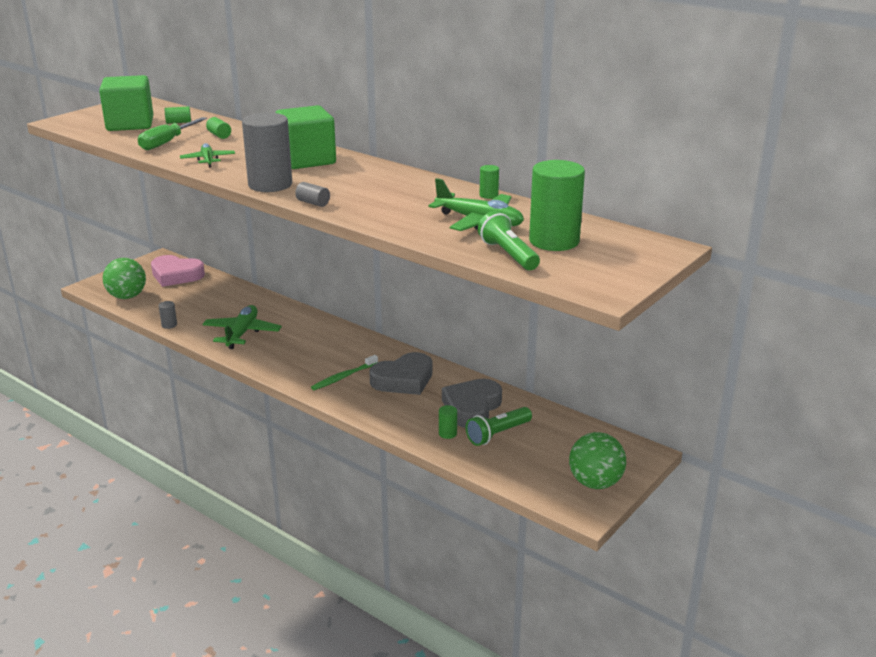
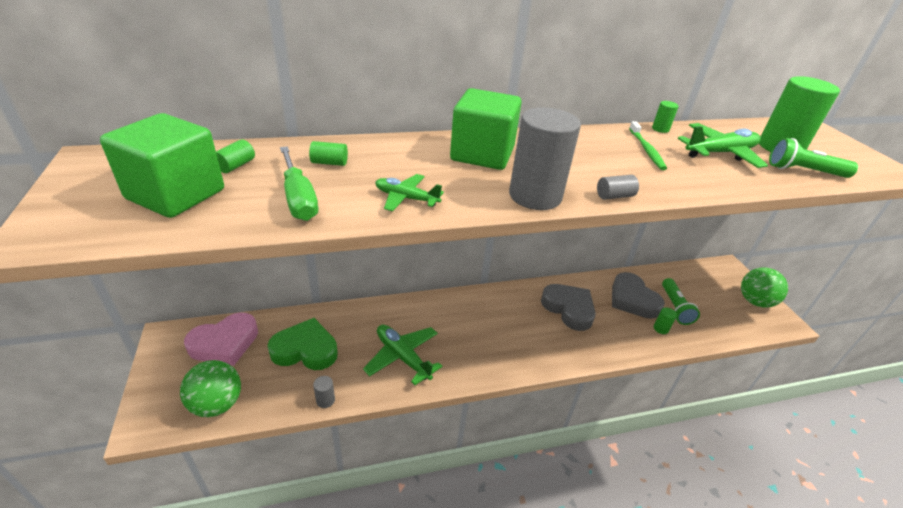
camera: 55 degrees left, 10 degrees up
green toothbrush [311,355,378,390] -> green toothbrush moved to [629,121,667,170]
grey heart [369,352,432,395] -> grey heart turned 45 degrees counterclockwise [541,284,596,331]
none -> green heart [268,318,338,370]

